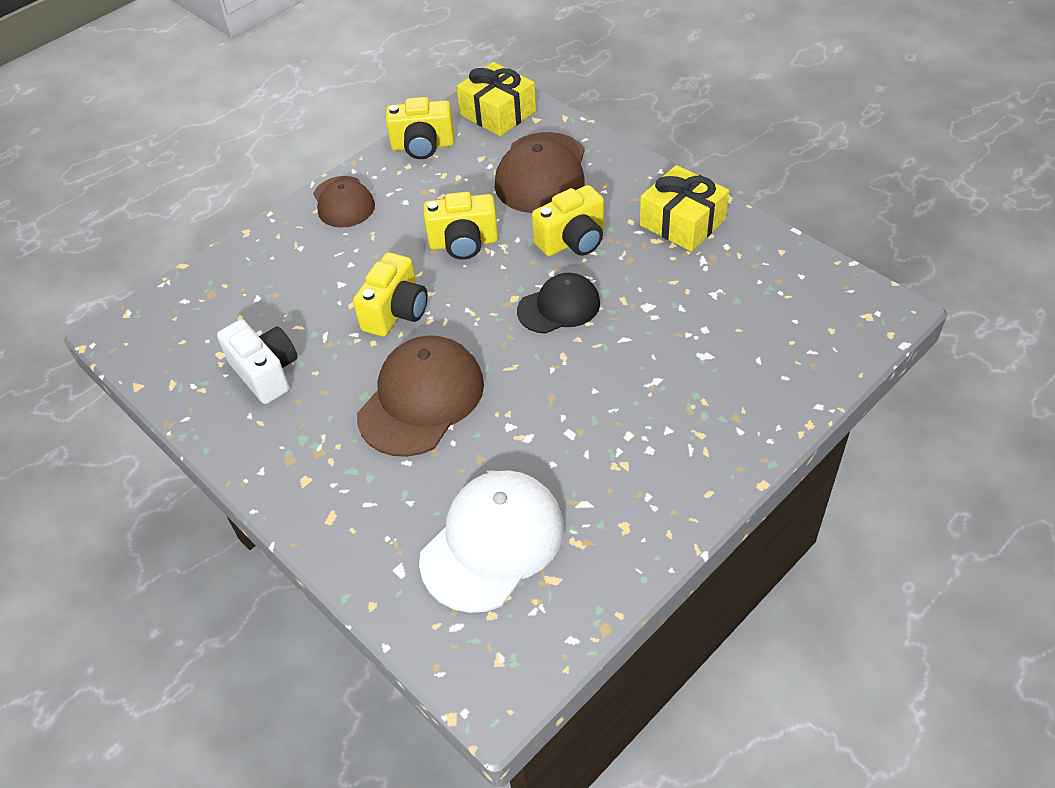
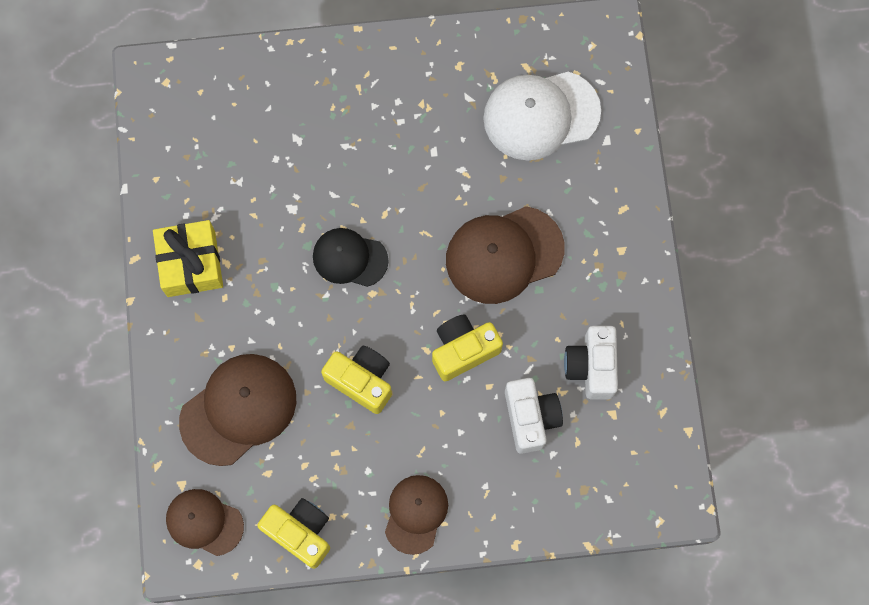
camera: 145 degrees left, 25 degrees up
yellow gift [456,62,536,136] -> brown cap [166,489,244,556]
yellow camera [532,185,604,256] -> none
none -> white camera [505,378,563,454]

